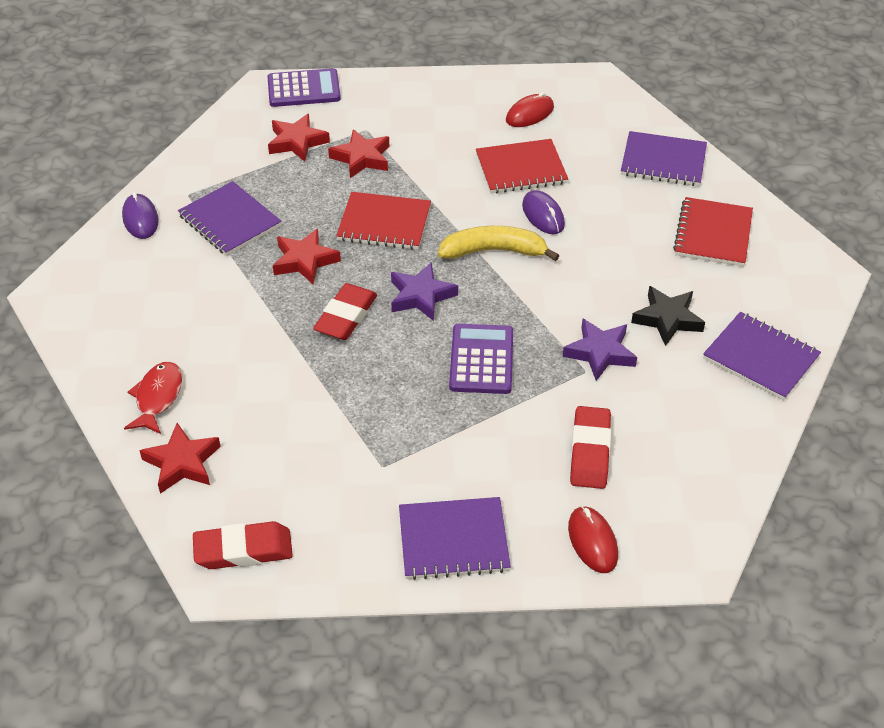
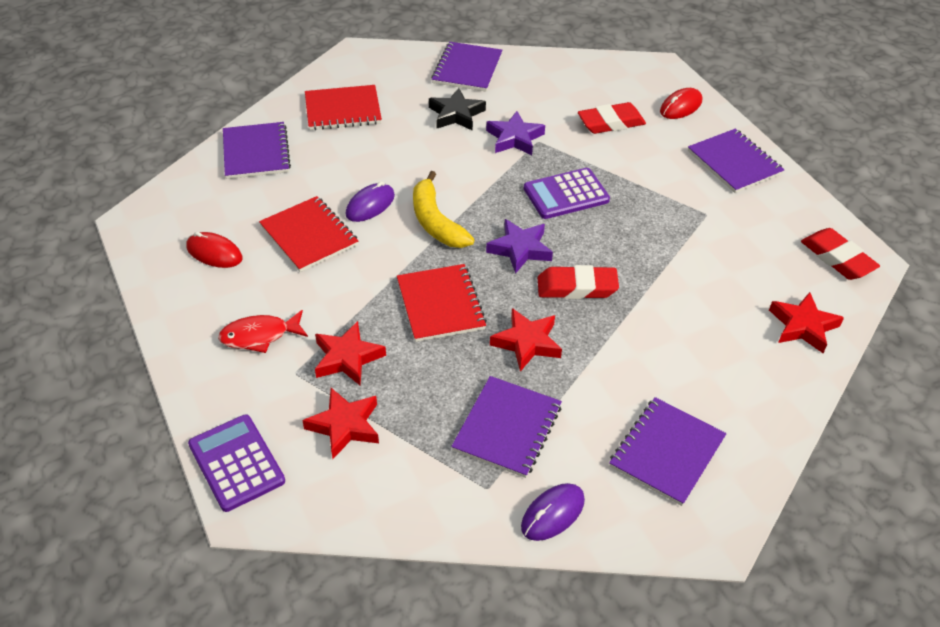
camera: 115 degrees left, 0 degrees up
red fish [124,362,182,434] -> red fish moved to [218,310,308,353]
none -> purple notebook [609,397,726,506]

